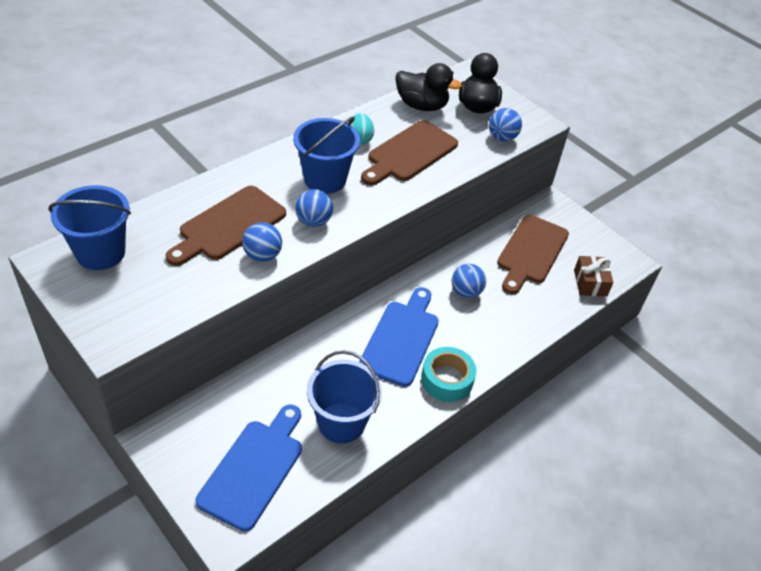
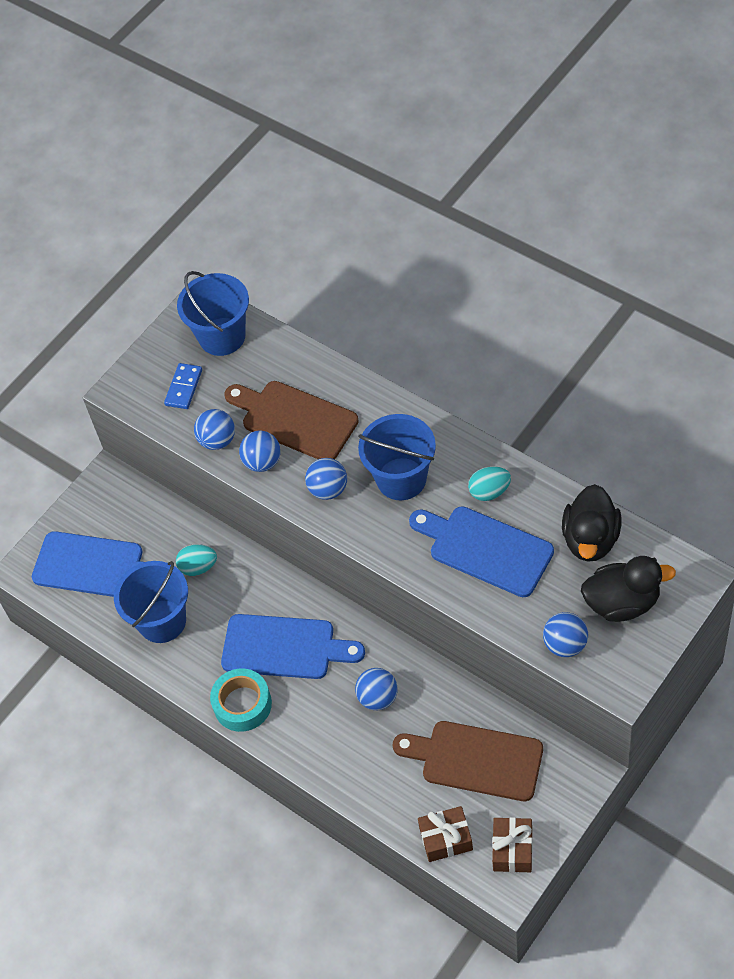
camera: 90 degrees right, 10 degrees up
brown cutting board [361,120,458,185] -> blue cutting board [409,506,554,597]
none -> blue domino [164,363,202,409]
none -> turquoise egg [176,544,217,576]
none -> blue ball [194,409,235,450]
none -> brown gift [492,817,532,872]

